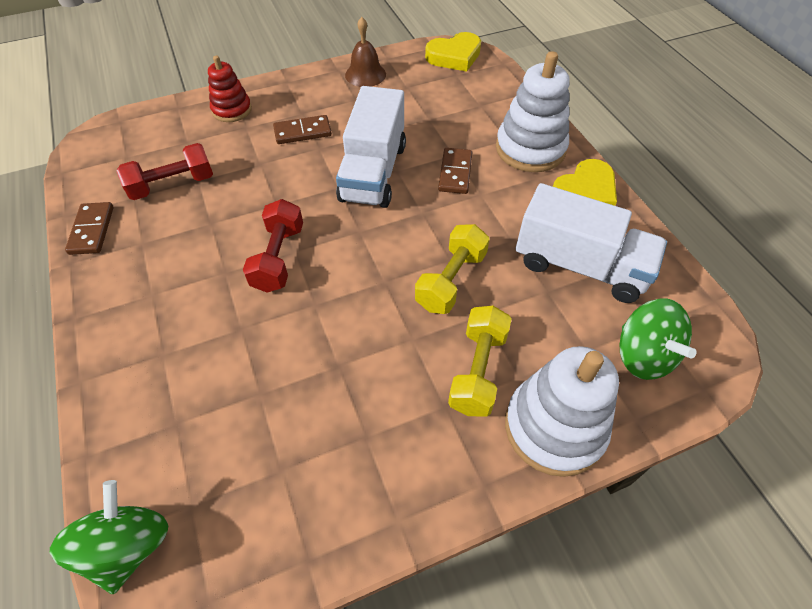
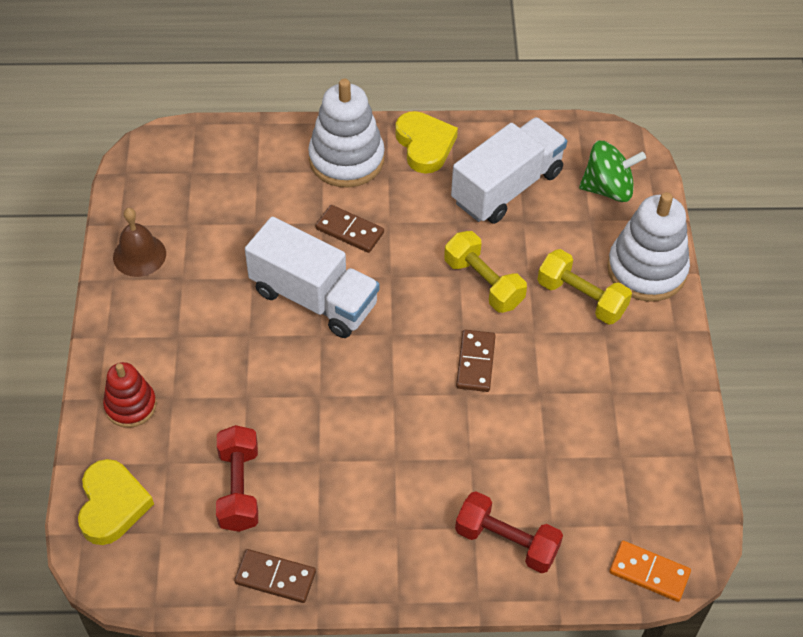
camera: 70 degrees left, 0 degrees up
green spinning top [50,480,168,594] -> orange domino [609,541,691,602]
red dumbbell [243,199,303,293] -> red dumbbell moved to [455,491,563,573]
brown domino [273,115,332,144] -> brown domino moved to [456,330,496,392]
yellow heart [425,32,481,72] -> yellow heart moved to [78,459,154,545]

